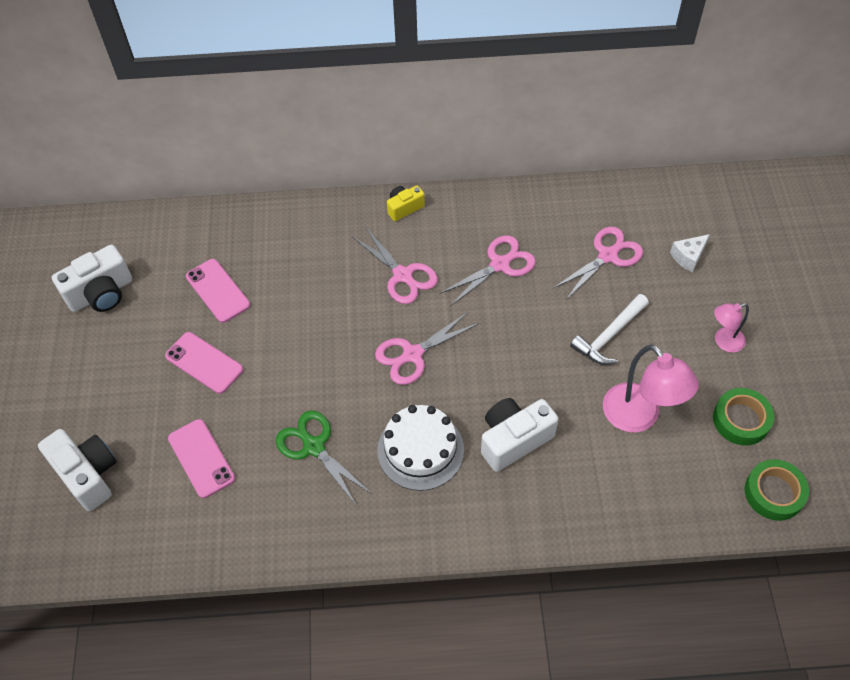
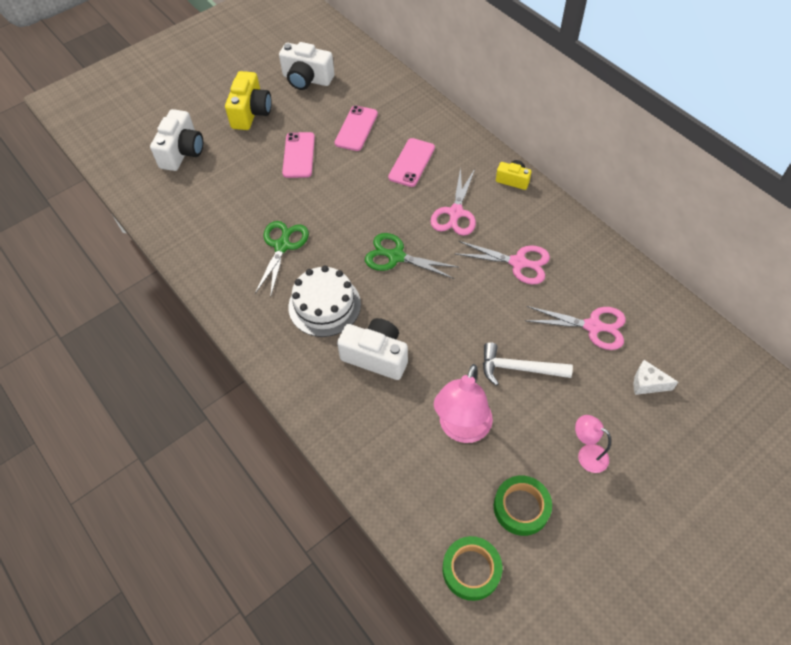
camera: 55 degrees right, 0 degrees up
pink phone [168,419,235,498] -> pink phone moved to [388,138,435,187]
pink scissors [375,312,479,385] -> green scissors [365,233,458,279]
none -> yellow camera [225,71,272,130]

